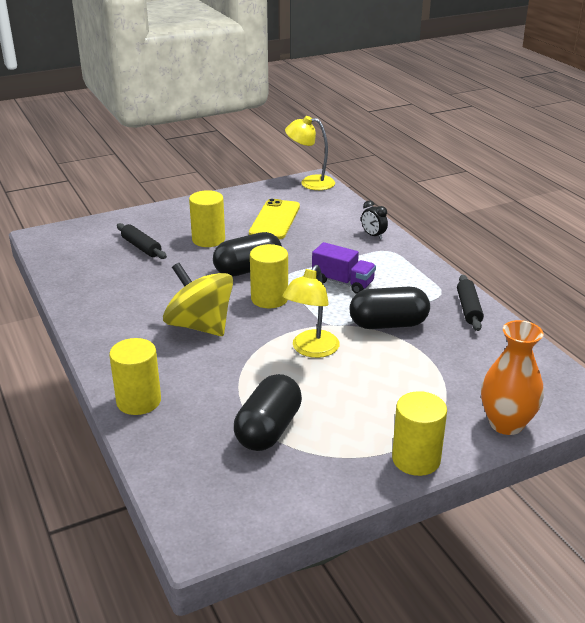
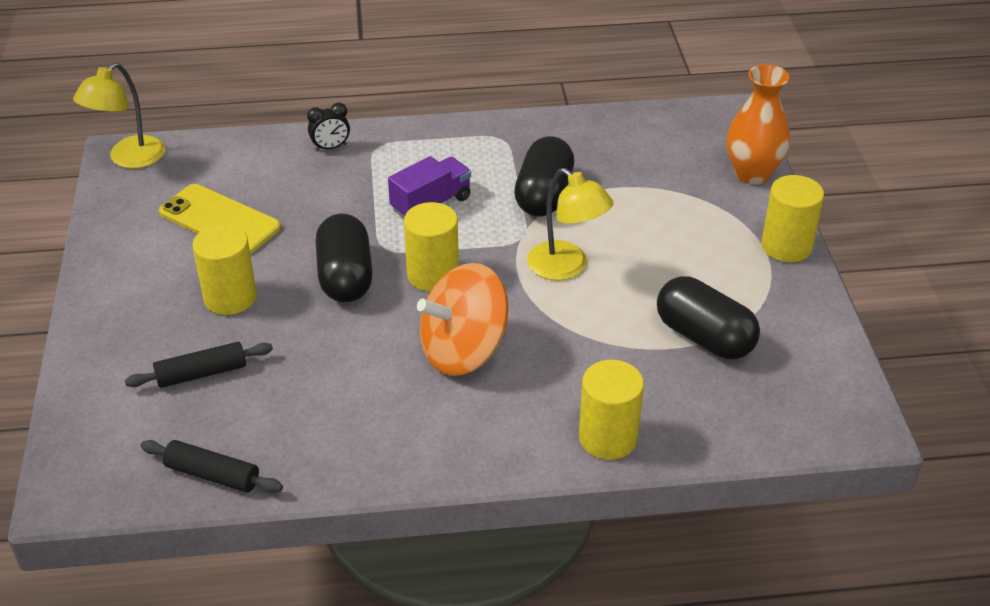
camera: 70 degrees left, 10 degrees up
yellow spinning top [163,263,233,336] -> orange spinning top [417,263,509,376]
black rolling pin [457,275,484,331] -> black rolling pin moved to [140,440,283,493]

